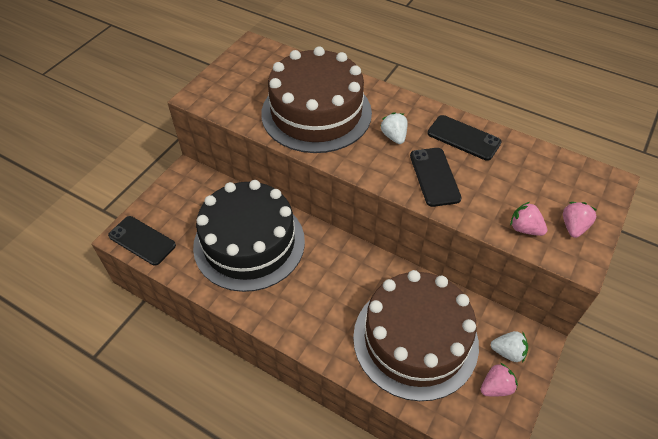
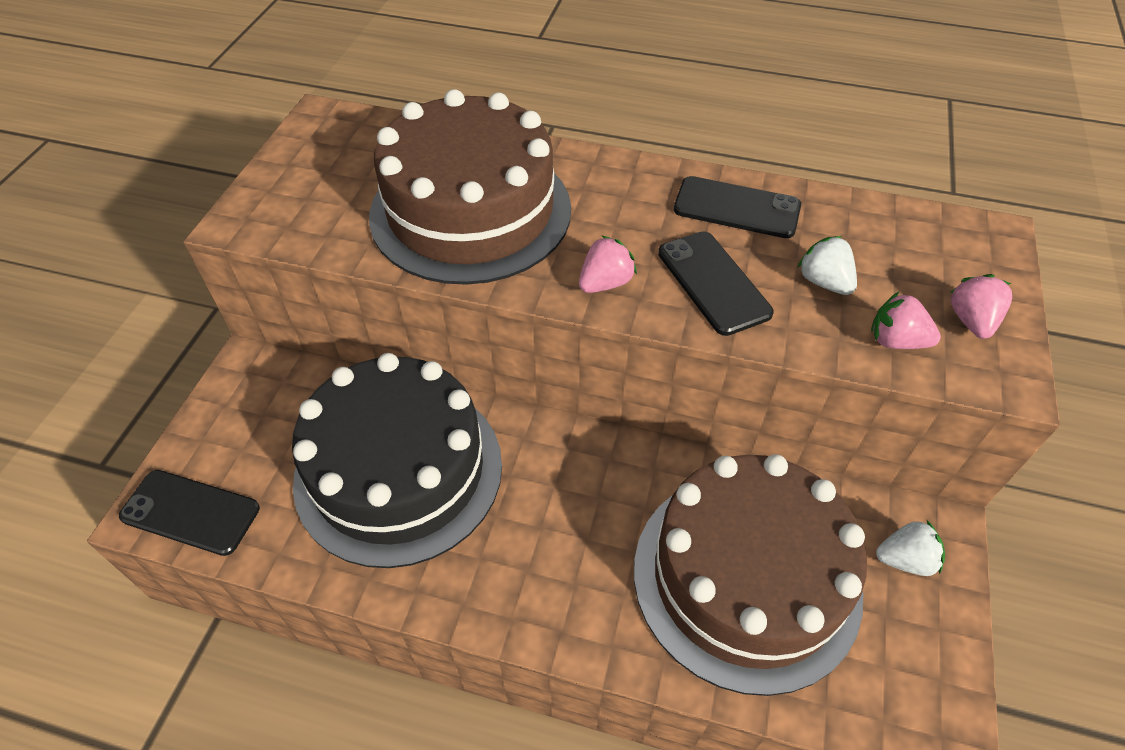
camera: 15 degrees left, 0 degrees up
white strawberry [380,112,408,144] -> white strawberry moved to [797,236,857,295]
pink strawberry [481,363,518,397] -> pink strawberry moved to [579,235,637,293]

